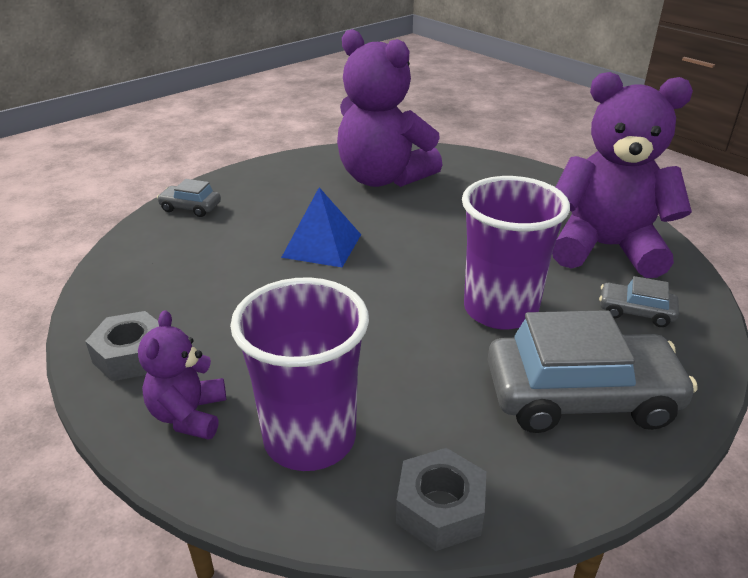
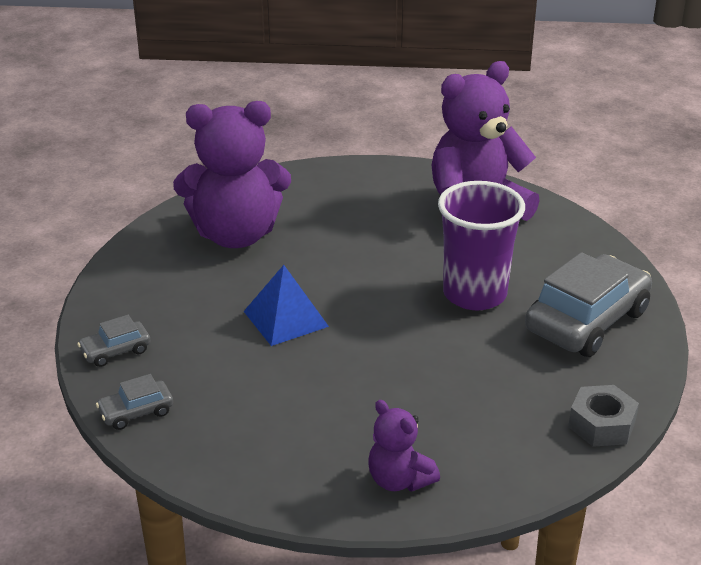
camera: 45 degrees left, 0 degrees up
grey nut [85,311,159,381] -> none
purple cup [230,277,369,471] -> none
grey car [599,276,679,327] -> grey car moved to [96,374,173,430]

